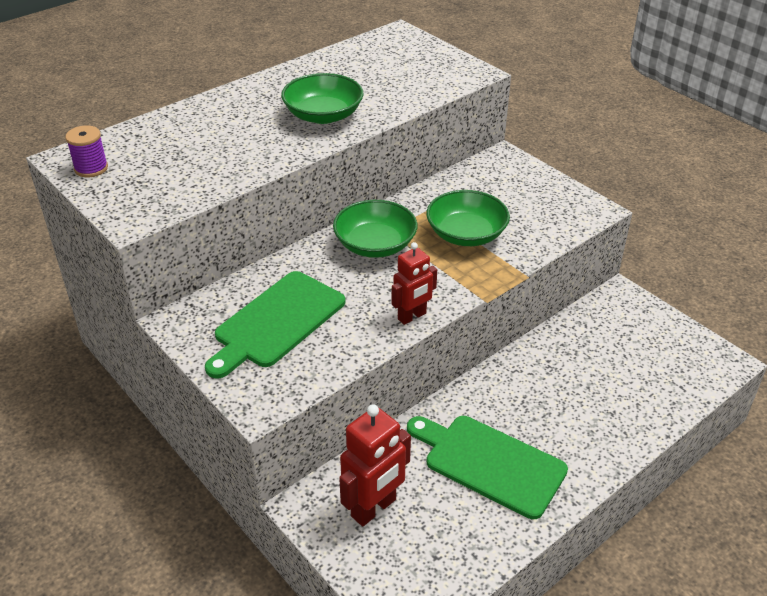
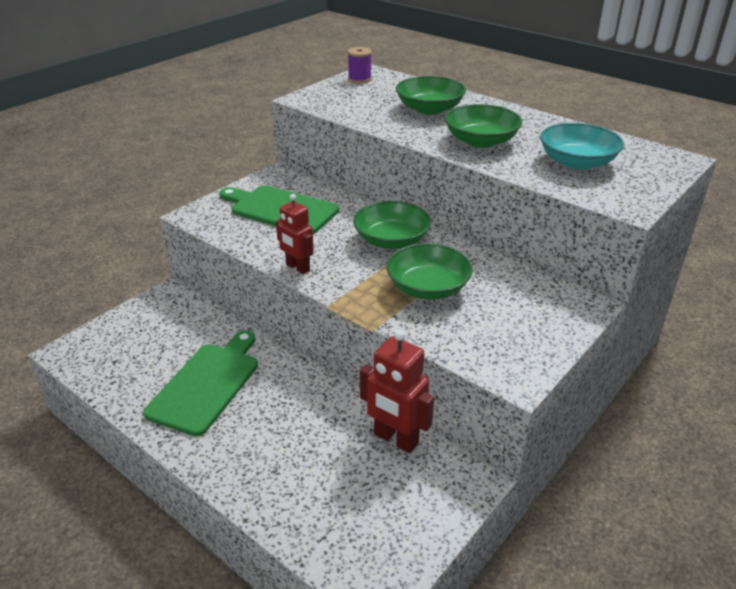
camera: 80 degrees right, 5 degrees down
red robot [339,404,411,526] -> red robot moved to [360,329,434,453]
none -> green bowl [396,76,466,115]
none -> turquoise bowl [540,123,624,170]

